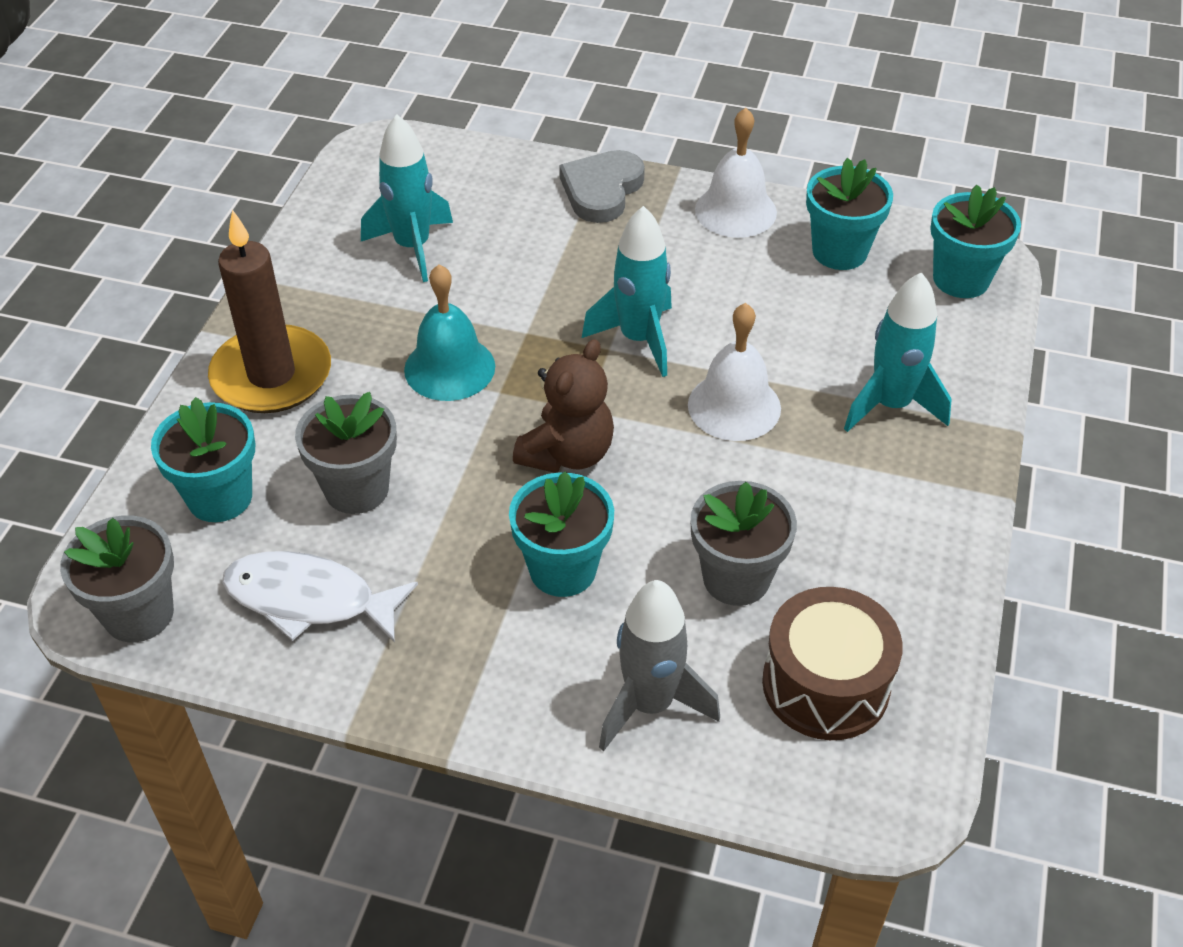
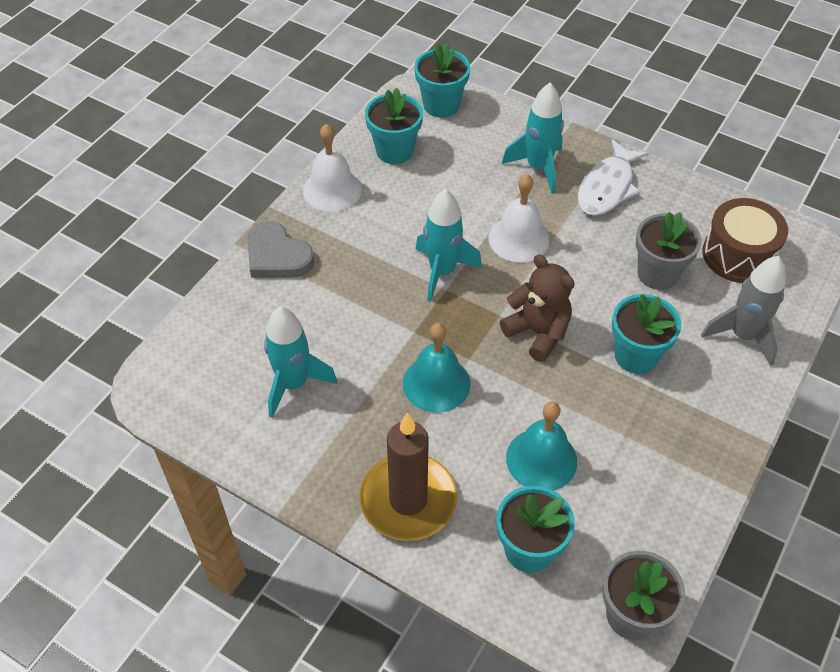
camera: 75 degrees left, 5 degrees up
white fish [222,551,418,643] -> white fish moved to [578,139,648,216]
grey flower pot [295,392,397,514] -> turquoise bell [506,402,577,491]

